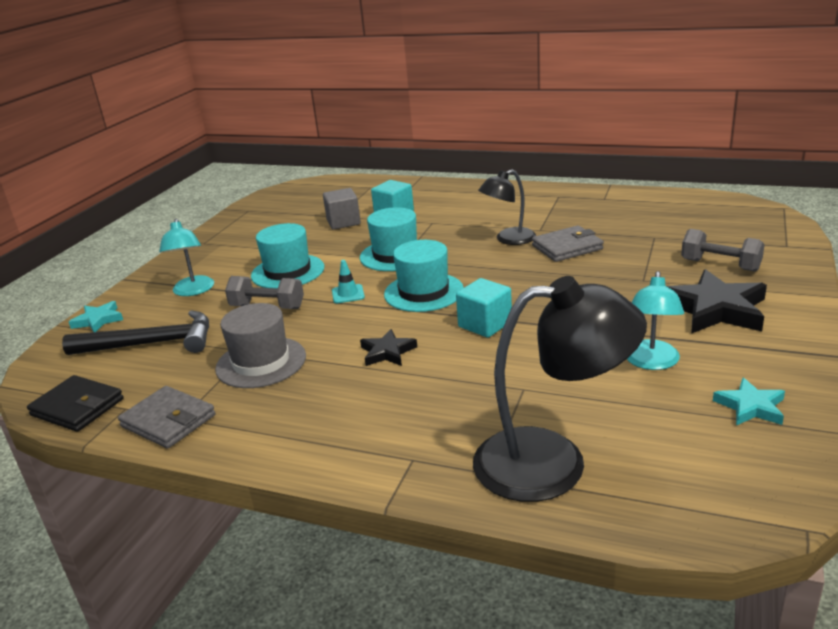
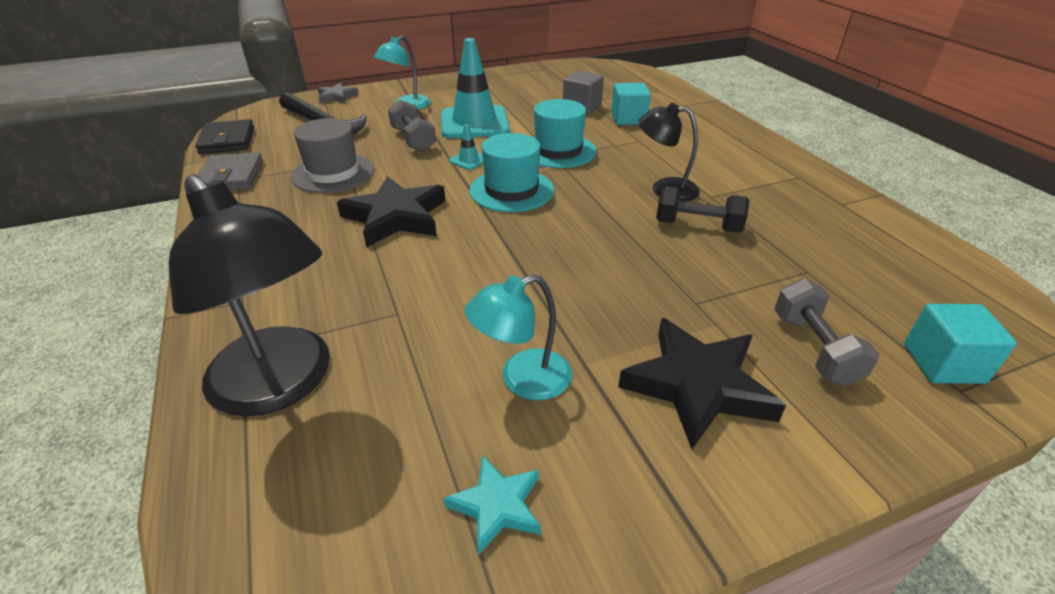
camera: 45 degrees right, 10 degrees up
turquoise star [69,301,123,332] -> grey star [318,83,359,103]
turquoise hat [251,223,324,289] -> turquoise traffic cone [441,38,510,138]
black star [360,329,417,366] -> black star [337,176,445,248], size x1.85
turquoise cube [456,278,512,338] -> turquoise cube moved to [904,304,1017,384]
grey wallet [532,225,604,262] -> black dumbbell [656,186,749,233]

